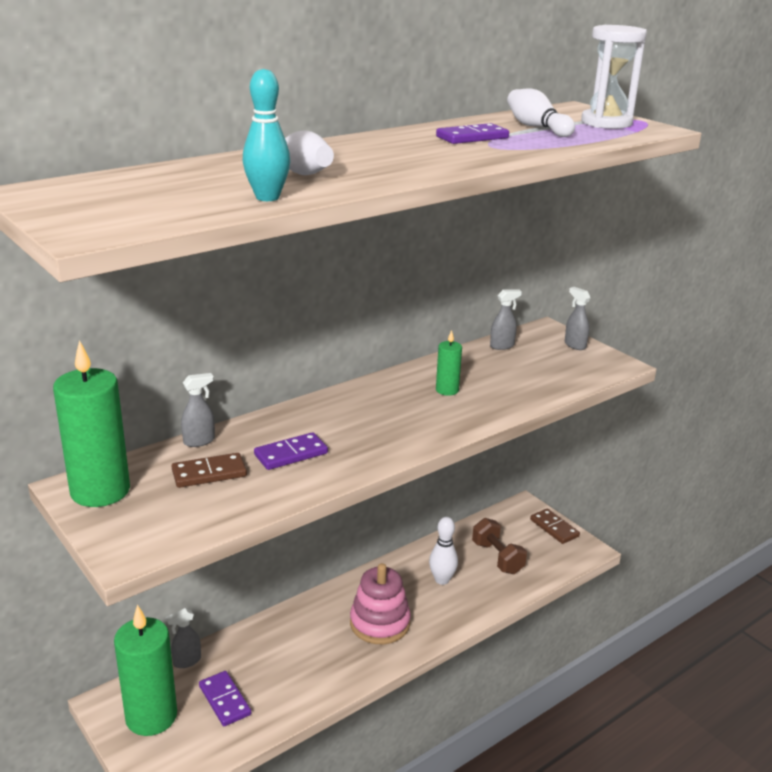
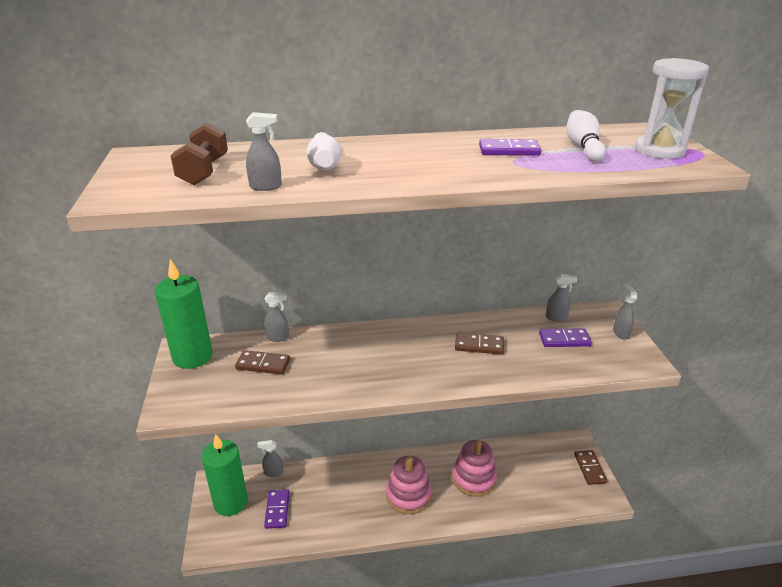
camera: 30 degrees right, 5 degrees up
turquoise bowling pin [243,69,290,201] -> grey spray bottle [246,112,282,191]
purple domino [254,432,328,470] -> purple domino moved to [539,328,592,347]
white bowling pin [429,517,458,585] -> pink stacking toy [452,440,497,497]
green candle [436,330,462,396] -> brown domino [455,333,504,355]
brown dumbbell [472,518,527,574] -> brown dumbbell moved to [171,122,228,185]

